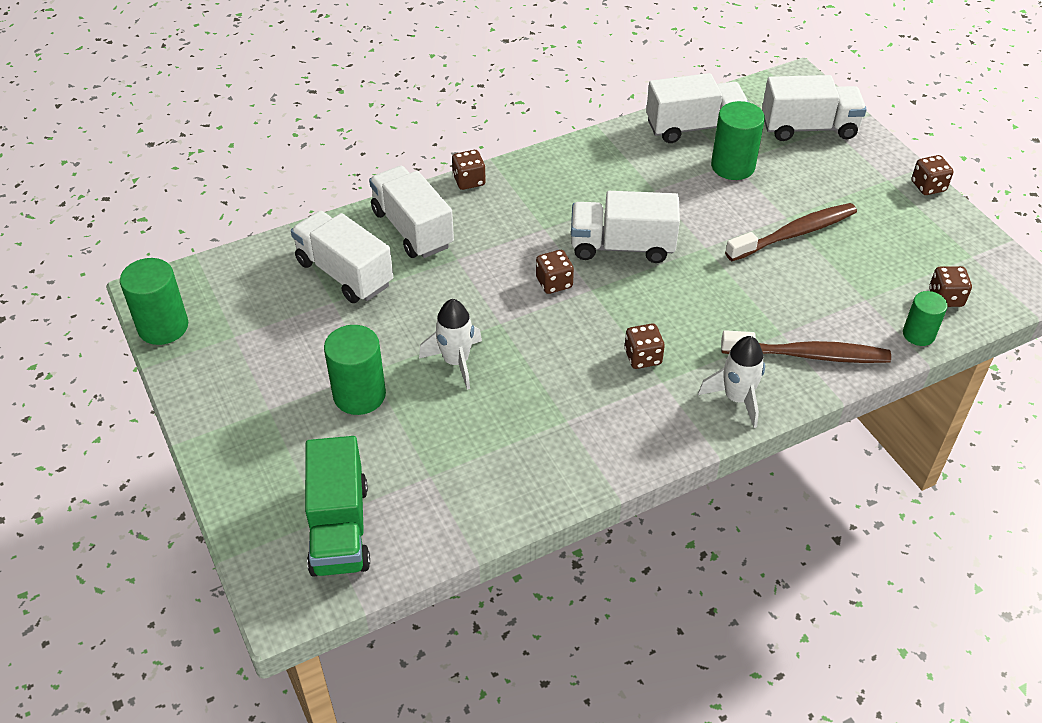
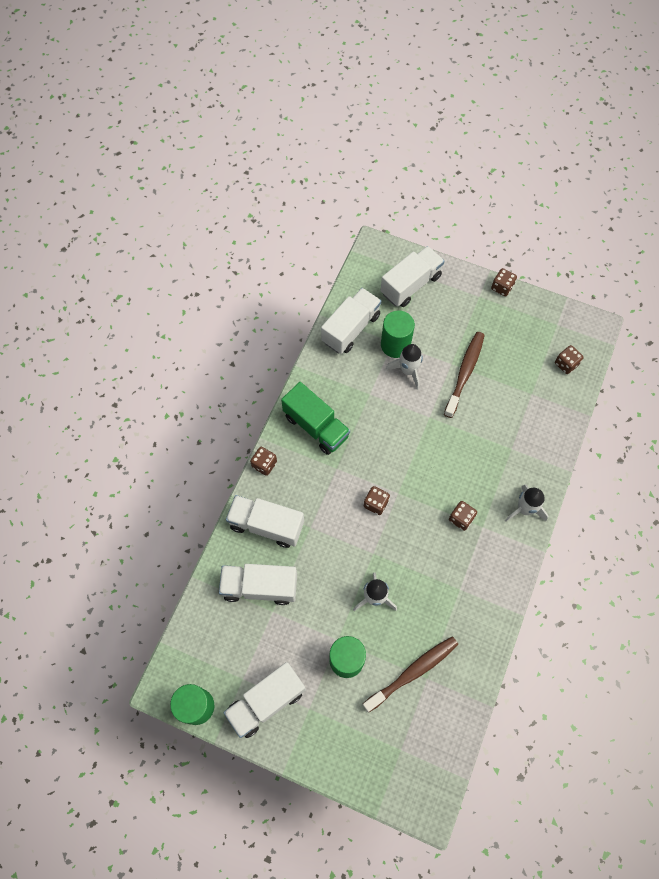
camera: 40 degrees left, 20 degrees up
green truck [305,436,370,577] -> green truck moved to [281,382,350,455]
white truck [571,191,680,263] -> white truck moved to [223,662,306,738]
brown toothbrush [721,330,891,363] -> brown toothbrush moved to [363,636,458,713]
green cylinder [903,291,948,346] -> none
none -> white rocket [386,344,423,390]

